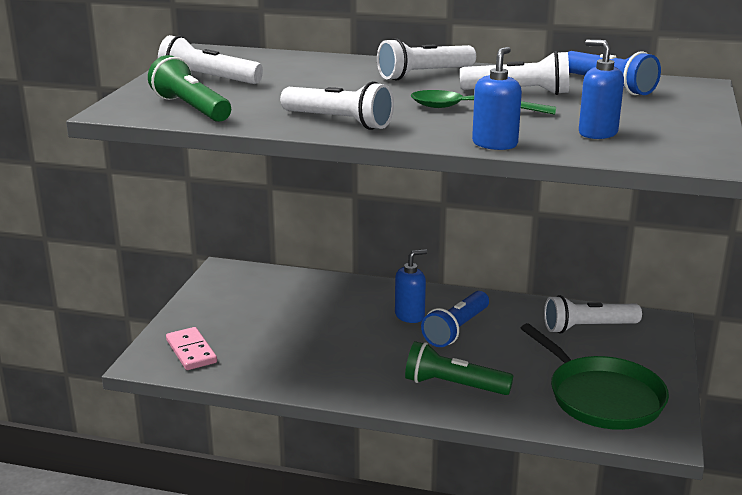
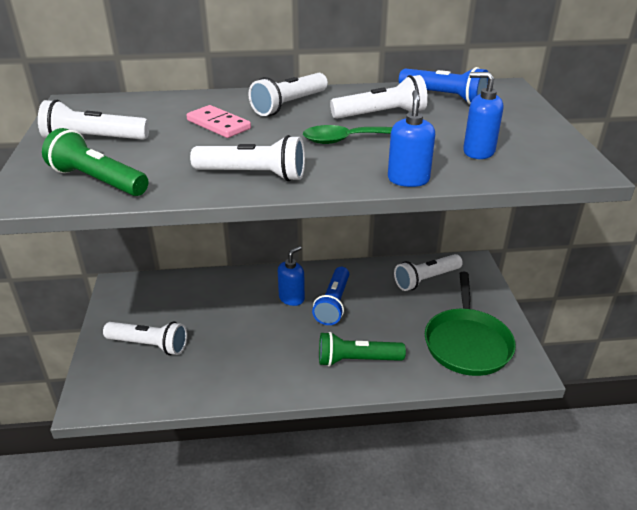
camera: 20 degrees left, 10 degrees up
pink domino [166,327,217,370] -> pink domino moved to [186,105,251,138]
green pan [521,323,669,430] -> green pan turned 60 degrees clockwise [425,272,516,376]
none -> white flashlight [103,321,187,355]

